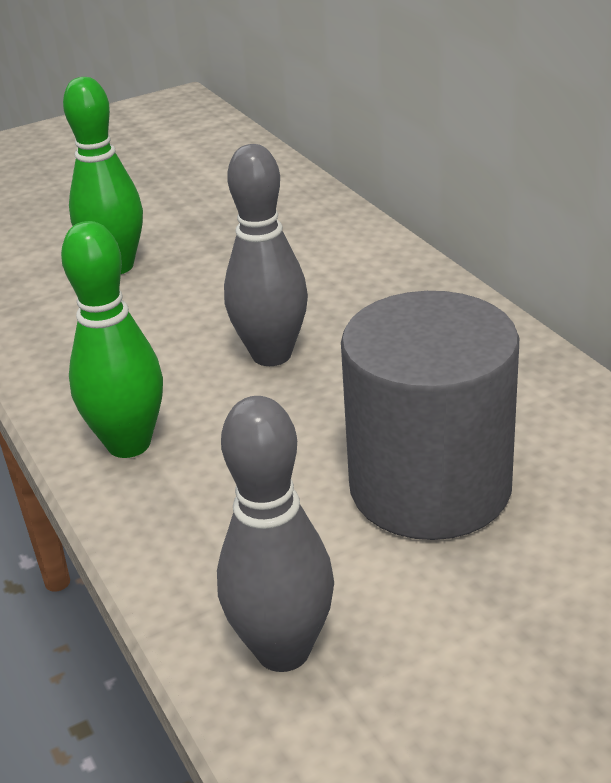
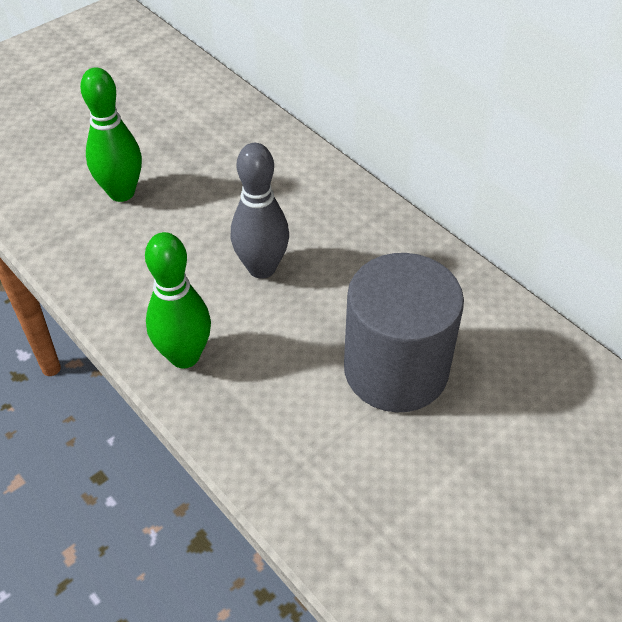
camera: 15 degrees left, 15 degrees up
grey bowling pin [217,396,334,672] -> none

